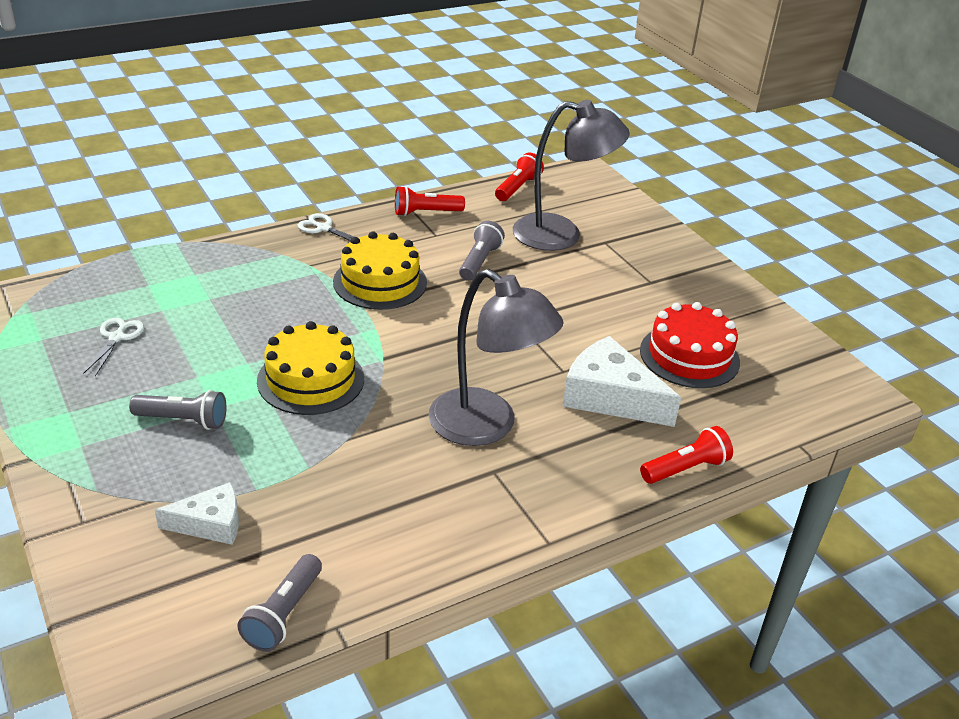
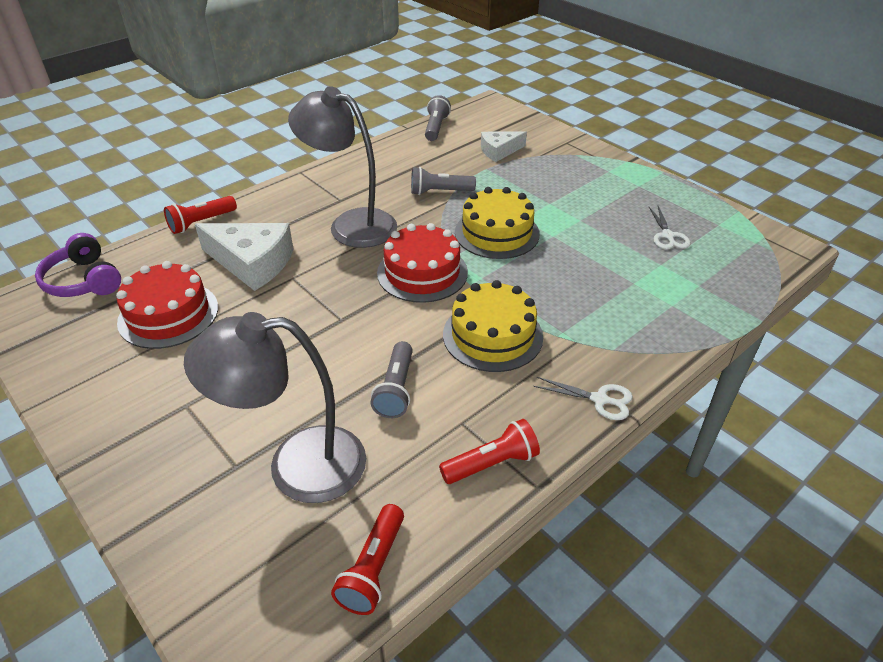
camera: 170 degrees right, 5 degrees up
grey flashlight [129,390,226,430] -> grey flashlight moved to [411,167,476,195]
none -> purple headphones [35,233,121,297]
none -> red cake [377,223,468,303]

